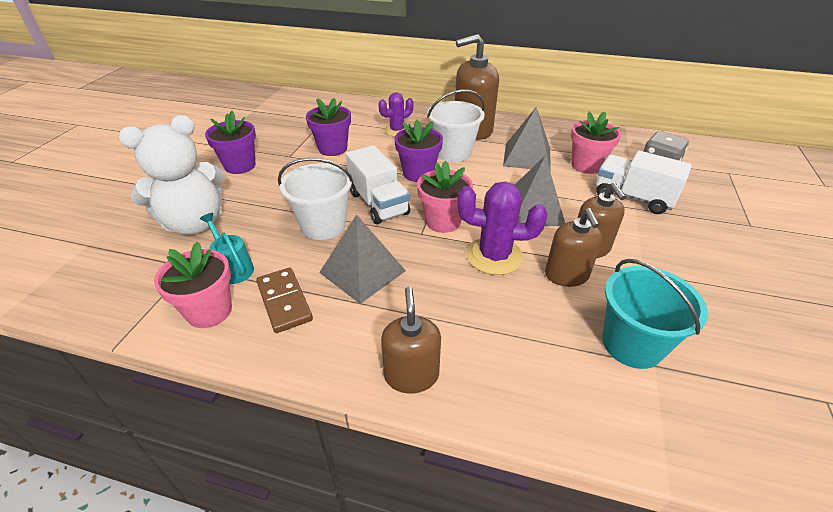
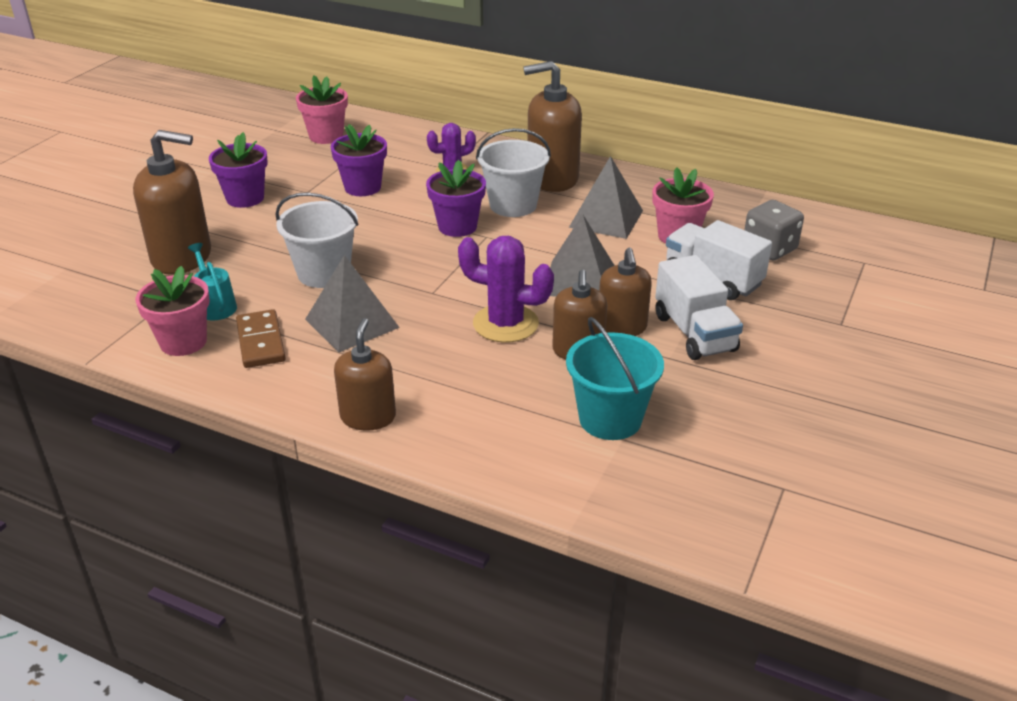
camera: 10 degrees right, 5 degrees down
white teddy bear [119,115,225,235] -> brown soap dispenser [133,130,211,275]
white truck [346,145,410,224] -> white truck moved to [655,255,743,360]
pink flower pot [417,161,473,233] -> pink flower pot moved to [296,76,348,144]

